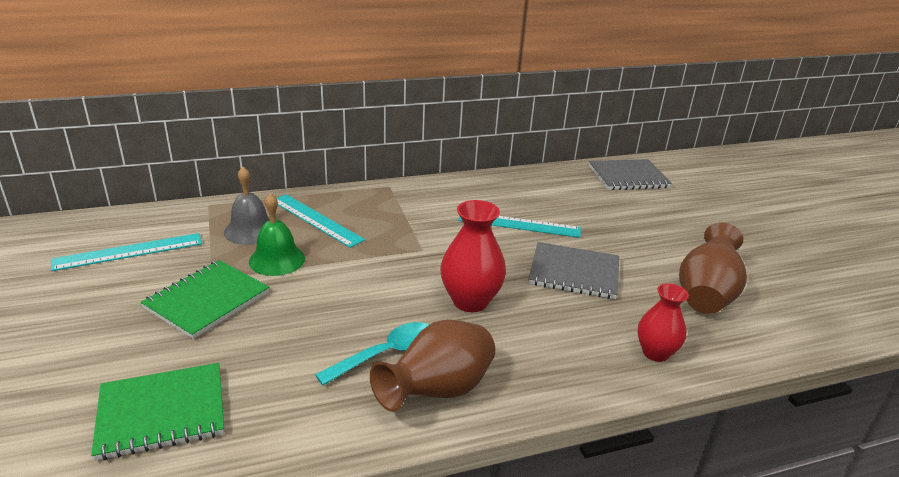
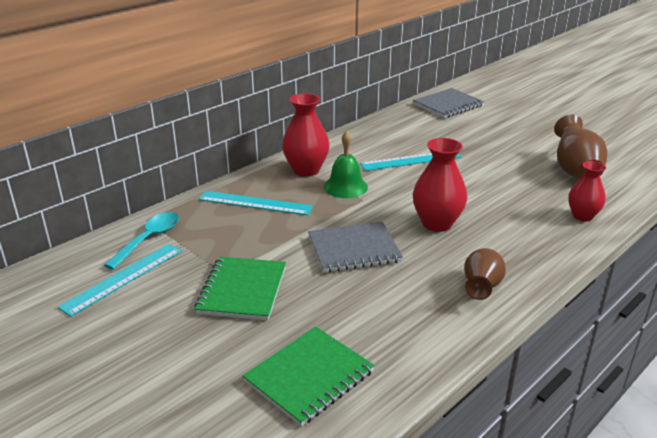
camera: 25 degrees left, 0 degrees up
grey bell [224,167,270,245] -> none
green bell [249,193,305,276] -> green bell moved to [324,131,368,198]
turquoise spoon [315,322,429,385] -> turquoise spoon moved to [104,212,179,270]
brown vase [370,319,495,412] -> brown vase [464,248,506,300], size x0.67
grey notebook [529,242,619,299] -> grey notebook moved to [308,221,403,273]
none -> red vase [282,93,330,177]

